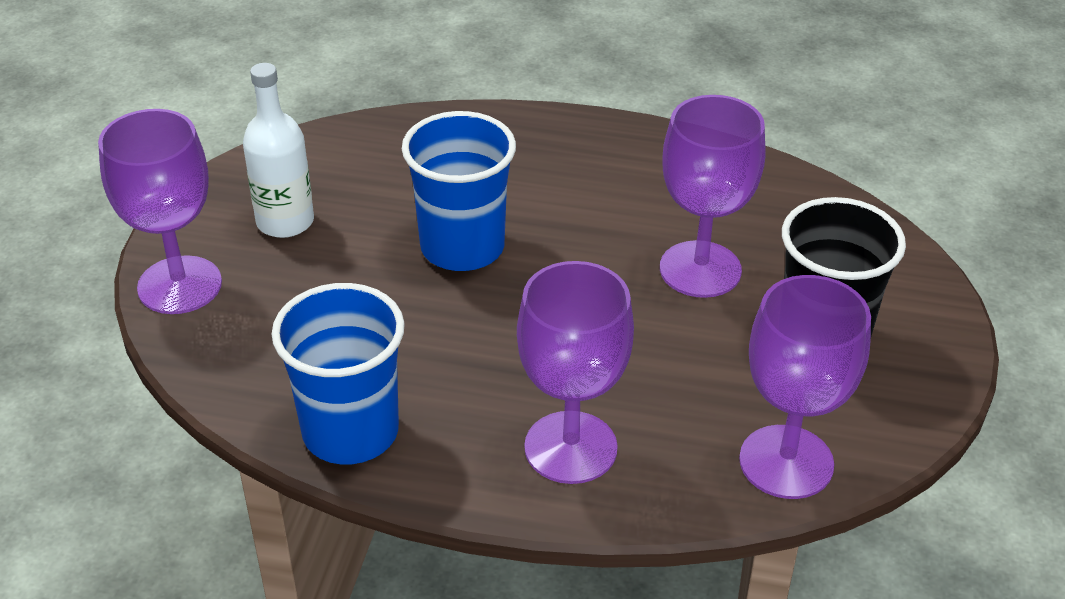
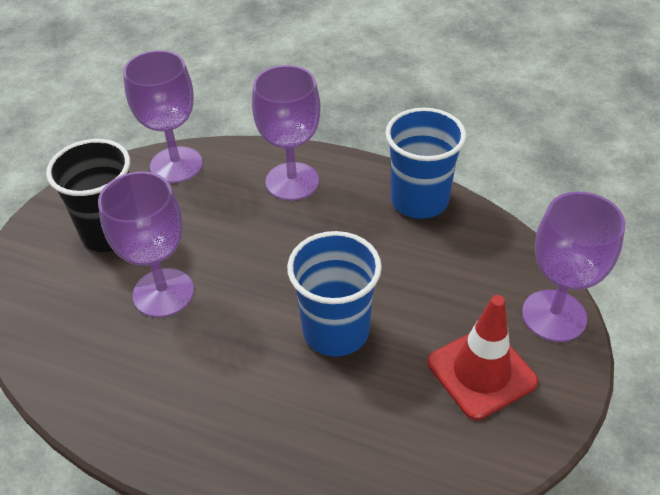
camera: 170 degrees left, 5 degrees up
white bottle [243,63,314,238] -> red traffic cone [427,295,538,420]

